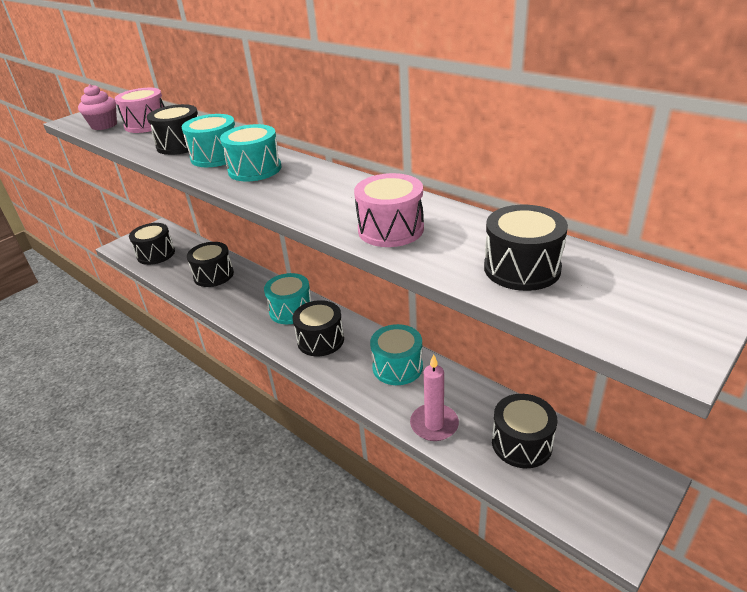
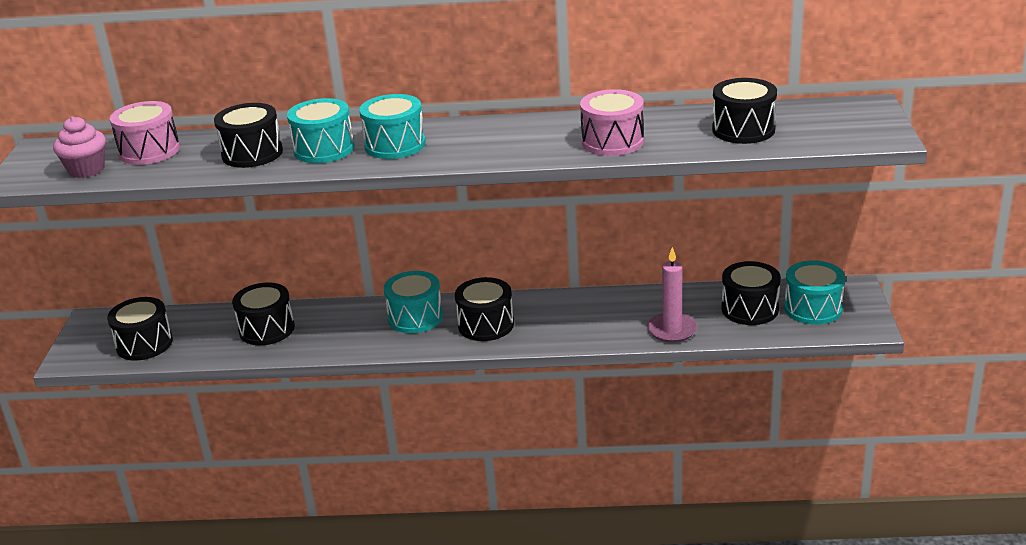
camera: 40 degrees left, 5 degrees down
turquoise drum [370,324,423,385] -> turquoise drum moved to [784,260,845,325]

